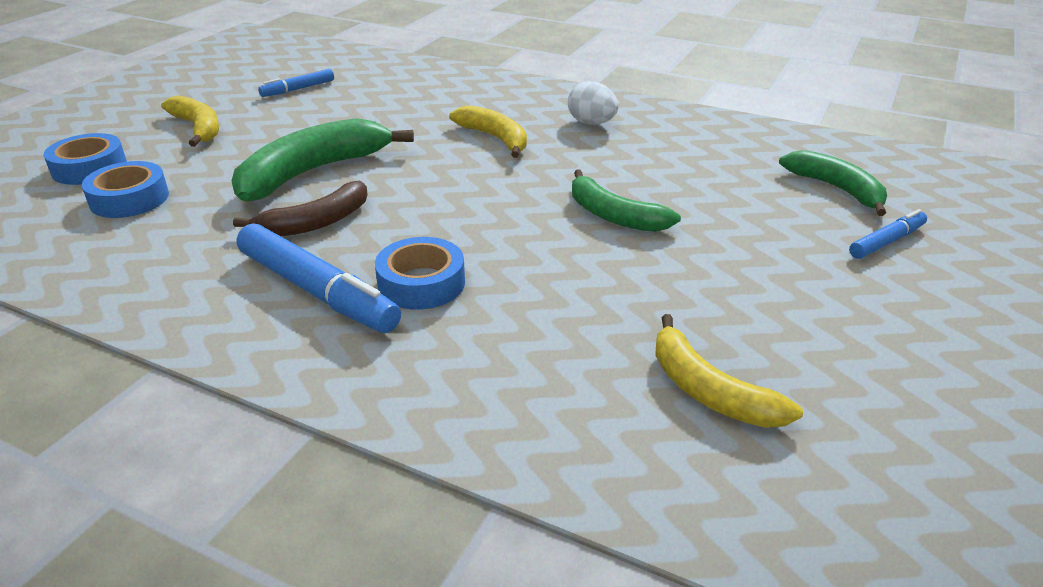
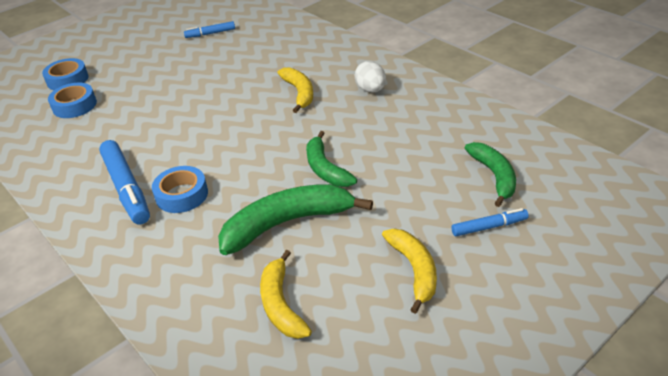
camera: 25 degrees right, 5 degrees up
yellow banana [161,95,219,147] -> yellow banana moved to [382,229,437,314]
green banana [232,118,414,202] -> green banana moved to [218,184,373,255]
brown banana [233,181,368,236] -> none

